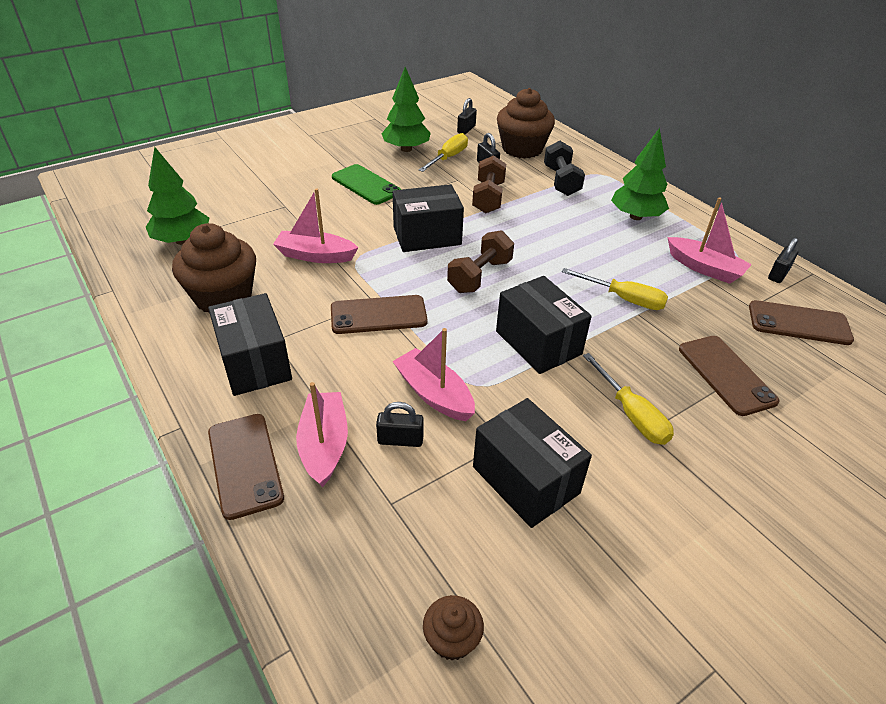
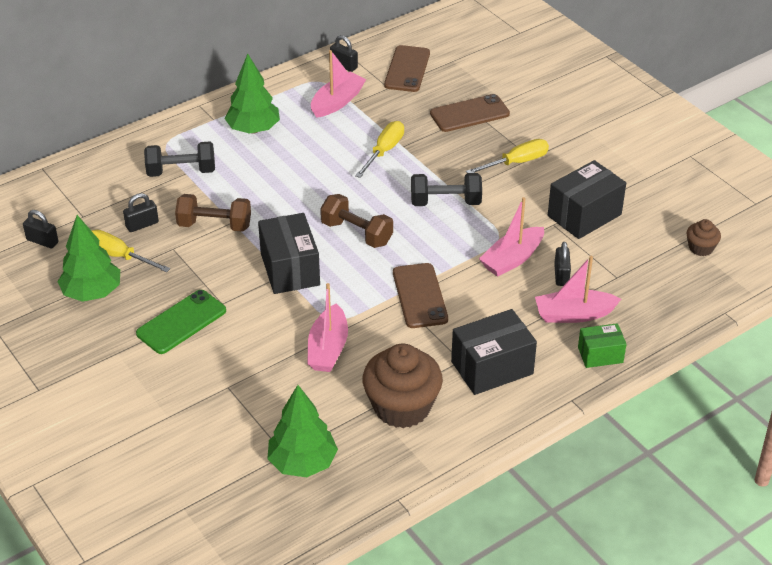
camera: 90 degrees left, 0 degrees up
brown phone [208,414,284,520] -> green box [578,323,626,368]
black box [496,276,592,374] -> black dumbbell [411,173,482,206]
brown cupcake [497,88,555,159] -> none

